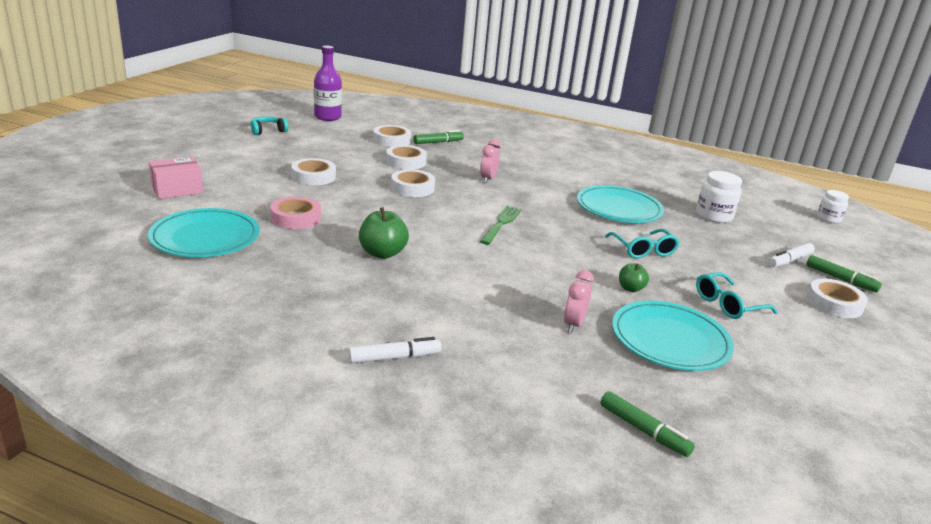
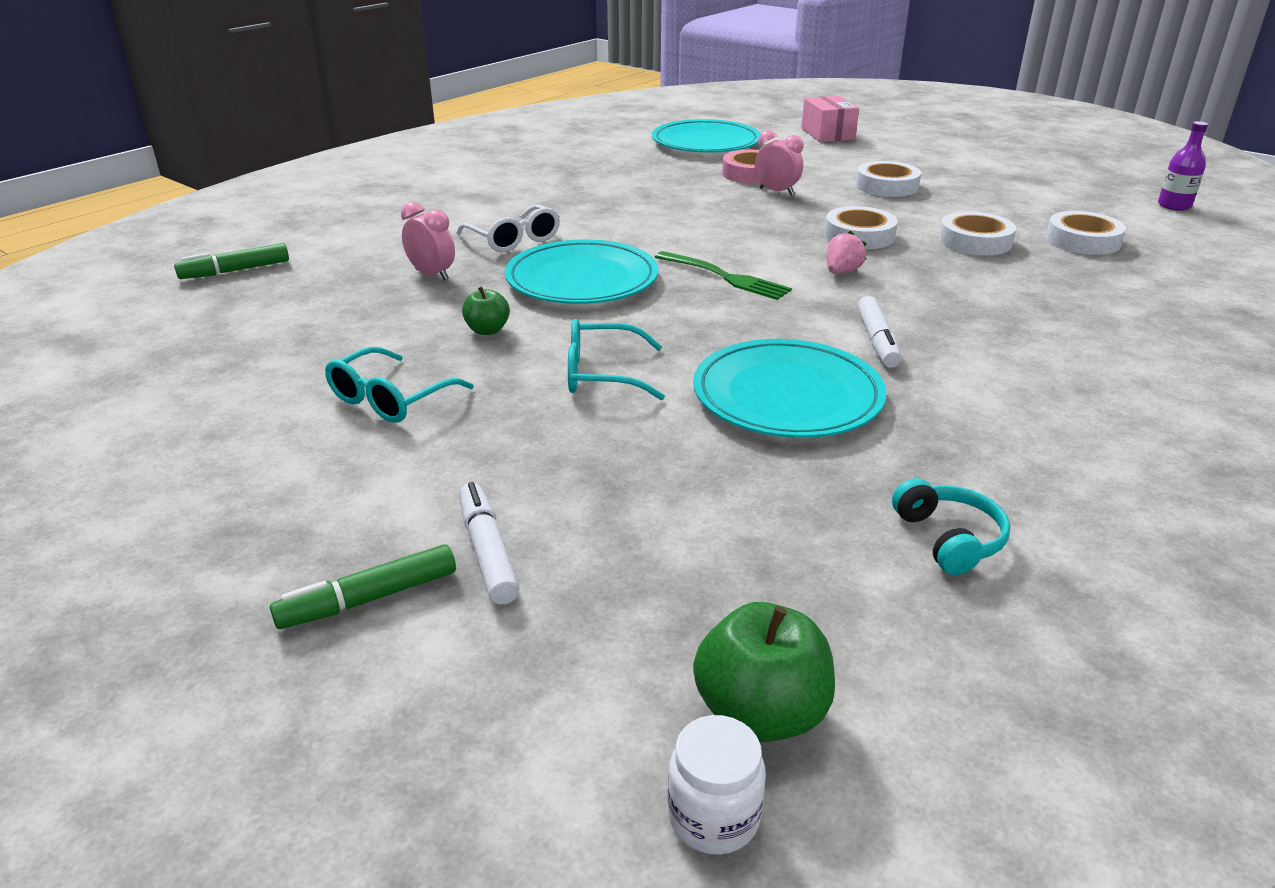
camera: 110 degrees right, 5 degrees up
turquoise headphones [250,116,288,135] -> turquoise headphones moved to [892,478,1010,575]
purple bottle [314,46,342,121] -> purple bottle [1158,121,1208,211], size x0.64
white marker [348,337,442,363] -> white marker moved to [857,296,902,368]
green apple [359,207,409,259] -> green apple moved to [693,602,835,742]
green marker [413,130,464,144] -> none
pink clock [480,139,501,183] -> pink clock moved to [755,130,803,195]
turquoise plate [612,301,734,371] -> turquoise plate moved to [505,239,659,304]
white jar [696,171,742,223] -> none
turquoise glasses [696,272,778,319] -> turquoise glasses turned 135 degrees counterclockwise [325,347,474,423]
white tape [806,279,868,318] -> none
none -> white glasses [456,205,560,252]
none -> pink strawberry [826,231,867,274]

